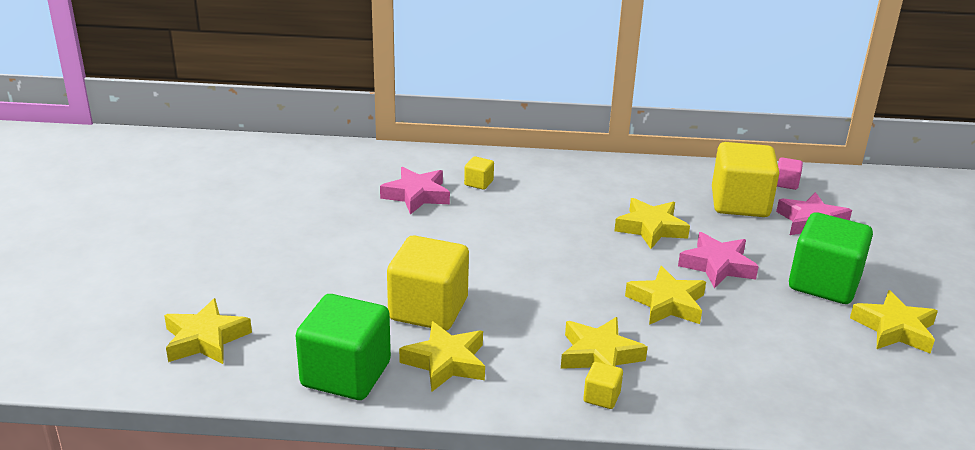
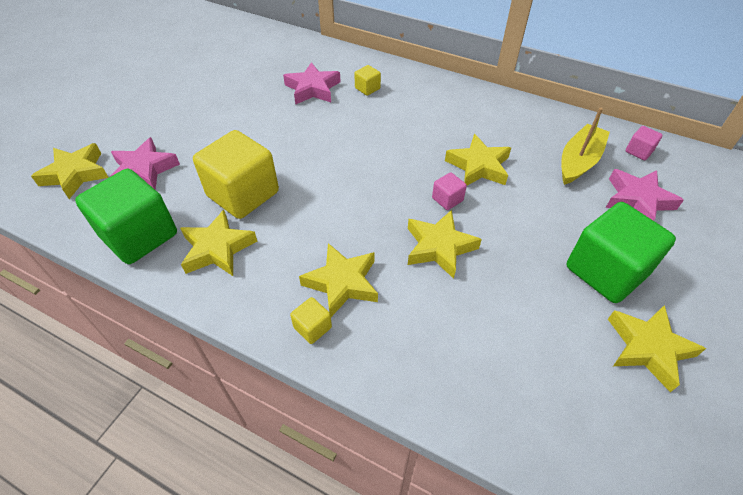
camera: 25 degrees right, 20 degrees up
pink star [678,232,759,288] -> pink star moved to [110,137,180,190]
yellow cube [712,142,779,217] -> yellow boat [561,108,610,185]
none -> pink cube [432,172,467,210]

